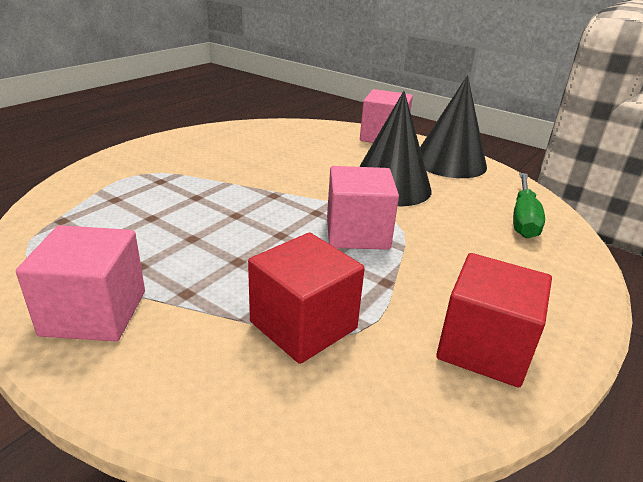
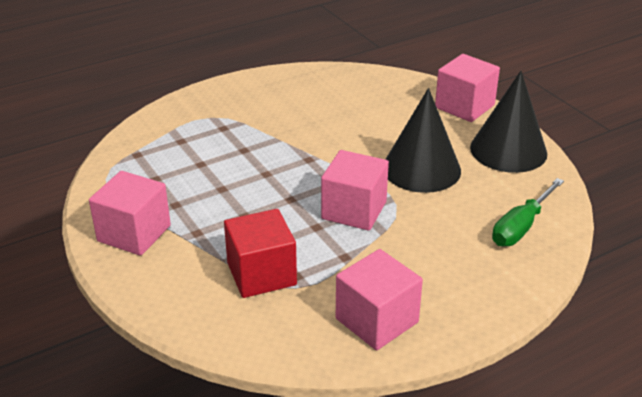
camera: 25 degrees right, 5 degrees up
red cube [436,253,552,388] -> pink cube [336,249,423,350]

